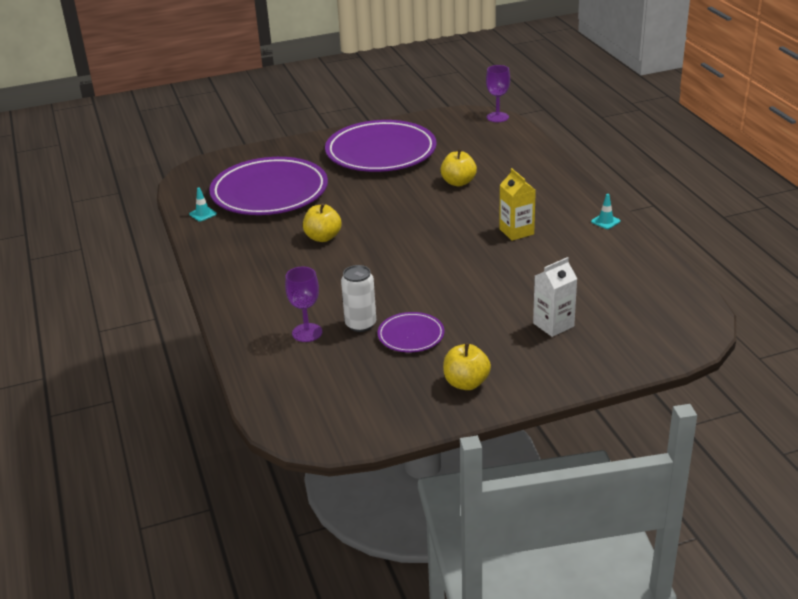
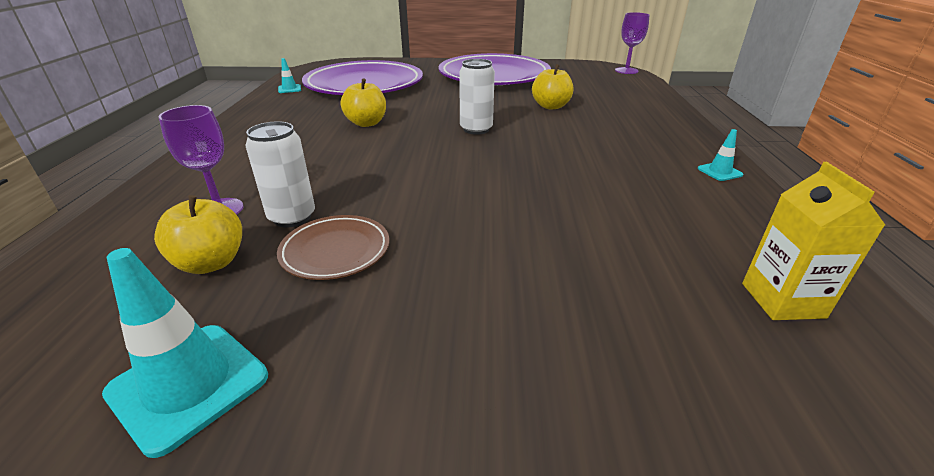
camera: 20 degrees right, 0 degrees up
purple plate [378,312,444,352] -> brown plate [277,215,389,280]
yellow apple [443,343,491,390] -> yellow apple moved to [154,195,242,274]
yellow carton [499,168,536,241] -> yellow carton moved to [742,162,885,320]
white carton [533,257,577,337] -> none
none -> turquoise traffic cone [102,248,268,458]
none -> white can [459,59,495,135]

